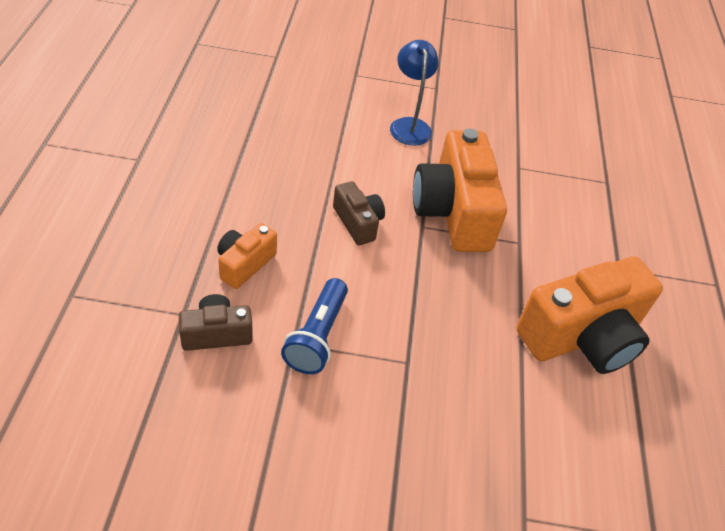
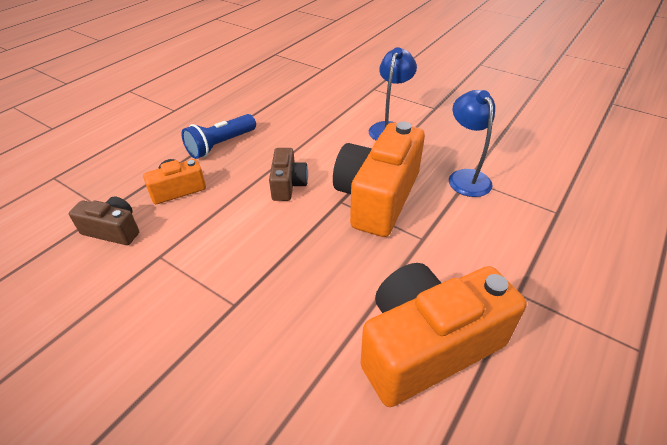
camera: 35 degrees right, 5 degrees down
blue flashlight [281,278,348,374] -> blue flashlight moved to [181,114,256,159]
orange camera [516,256,663,374] -> orange camera turned 150 degrees clockwise [361,263,527,407]
none -> blue lamp [449,90,495,197]

